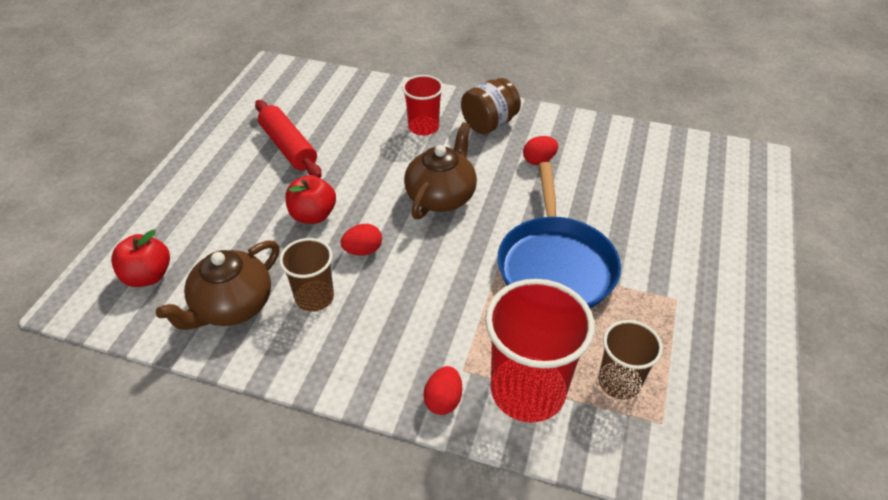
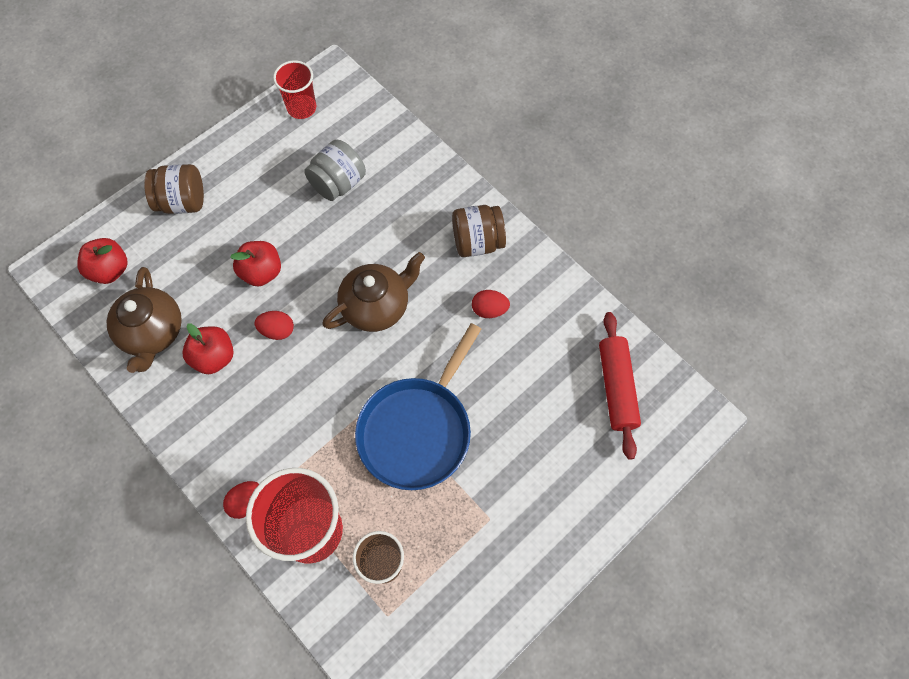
camera: 30 degrees right, 20 degrees up
brown teapot [156,240,280,330] -> brown teapot turned 75 degrees counterclockwise [106,267,182,373]
red rolling pin [255,100,322,178] -> red rolling pin moved to [599,312,641,460]
brown cup [279,238,334,312] -> red apple [182,323,234,374]
red cup [402,75,443,136] -> red cup moved to [273,61,316,119]
none -> brown jar [144,164,204,214]
none -> grey jar [304,139,366,201]

